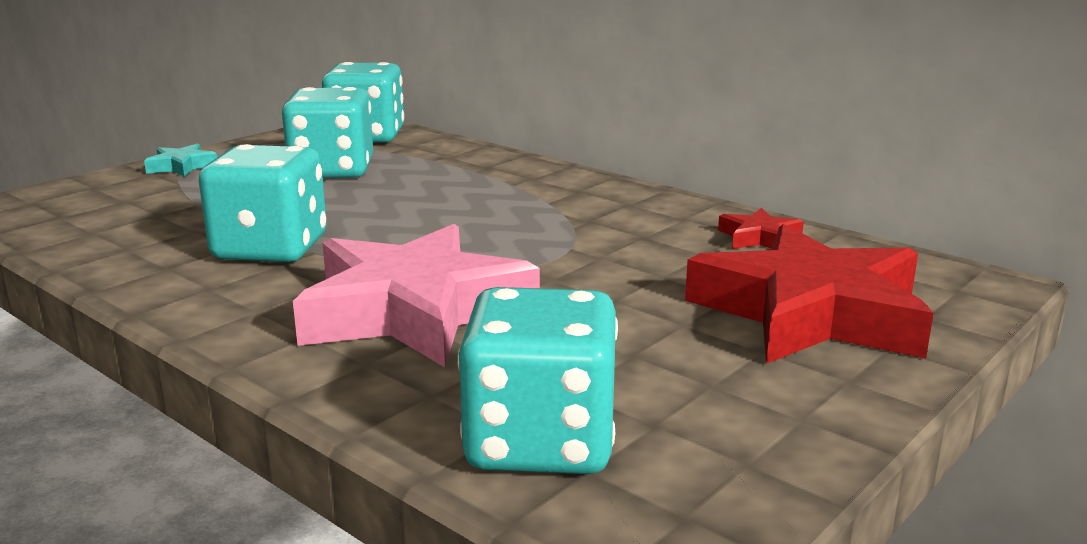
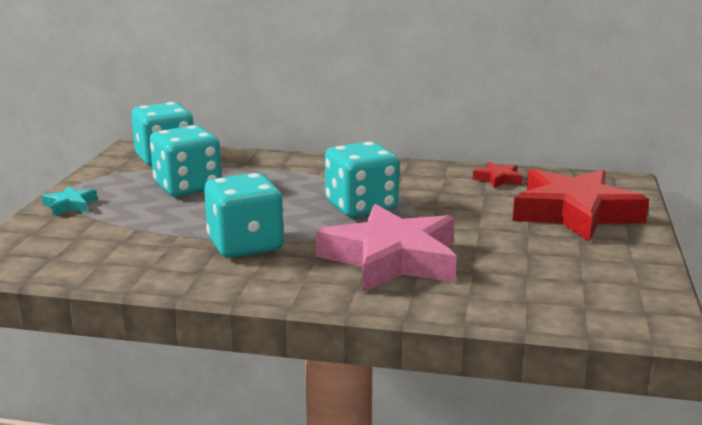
camera: 30 degrees left, 0 degrees up
turquoise dice [458,287,618,474] -> turquoise dice moved to [325,141,399,217]

